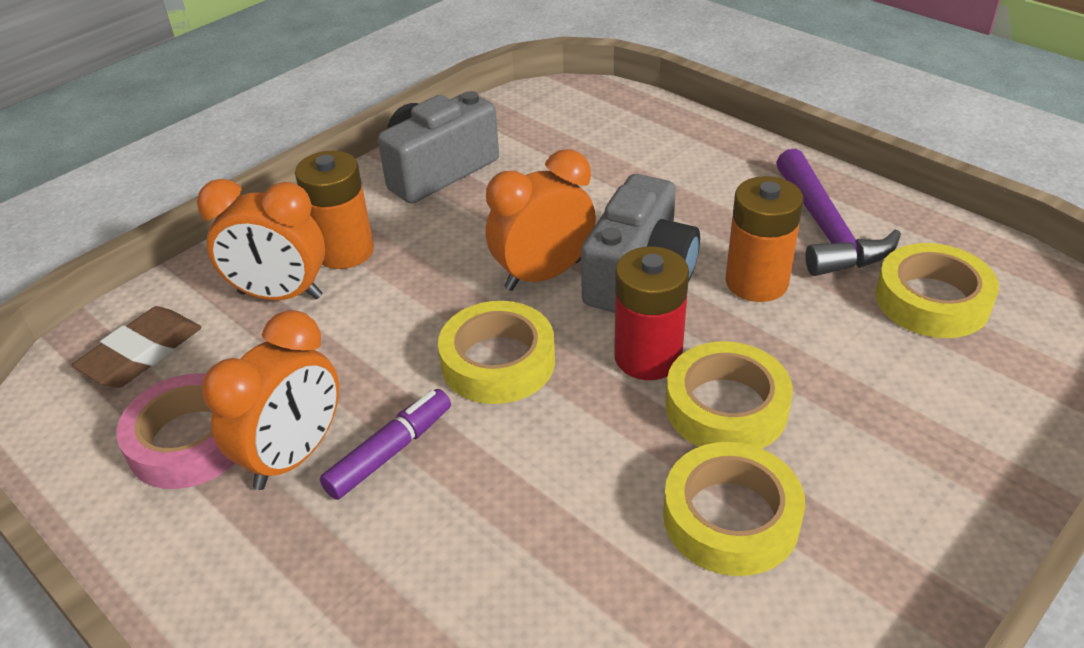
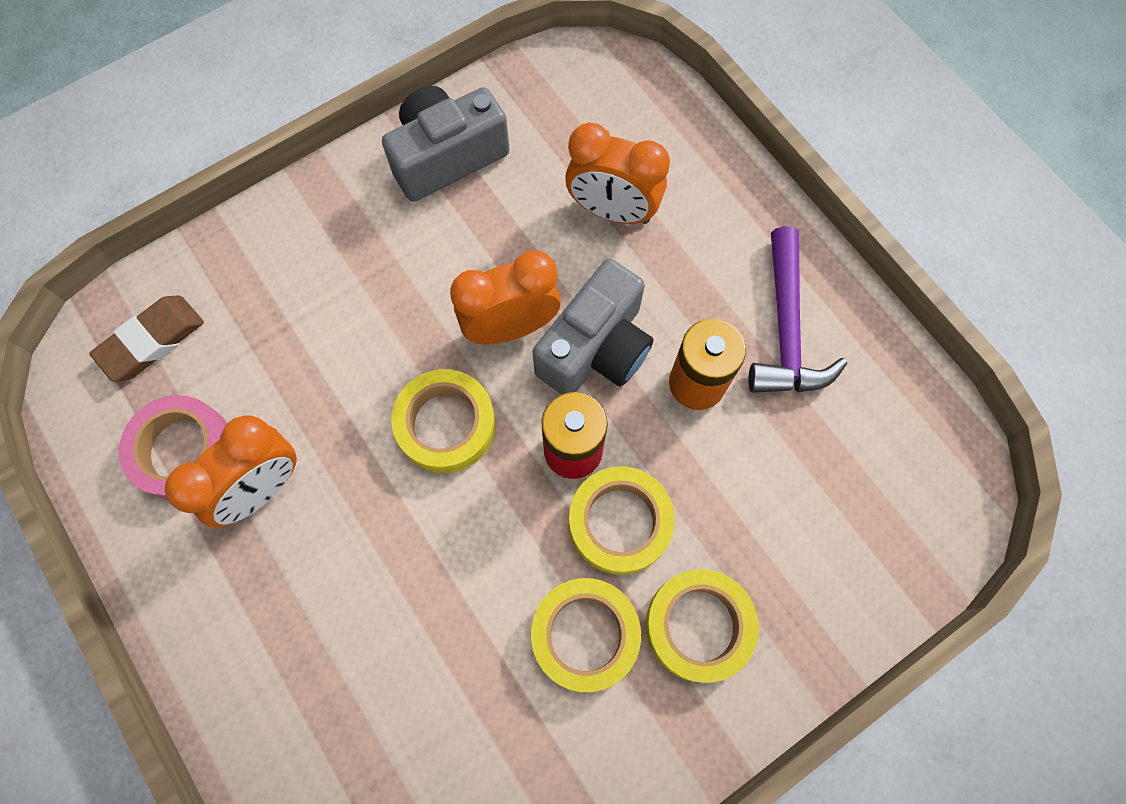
camera: 10 degrees right, 30 degrees up
orange clock [197,179,325,300] -> orange clock moved to [565,123,670,224]
orange battery [295,151,374,269] -> none
purple marker [320,389,451,500] -> none
yellow tape [876,243,999,338] -> yellow tape moved to [646,569,759,683]

